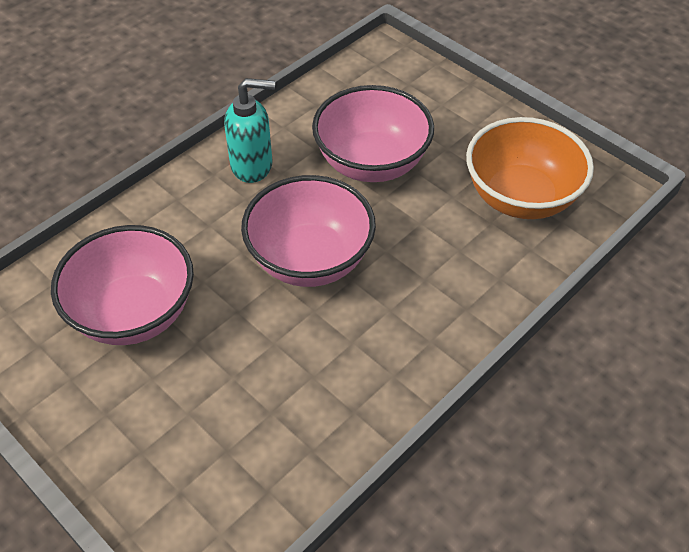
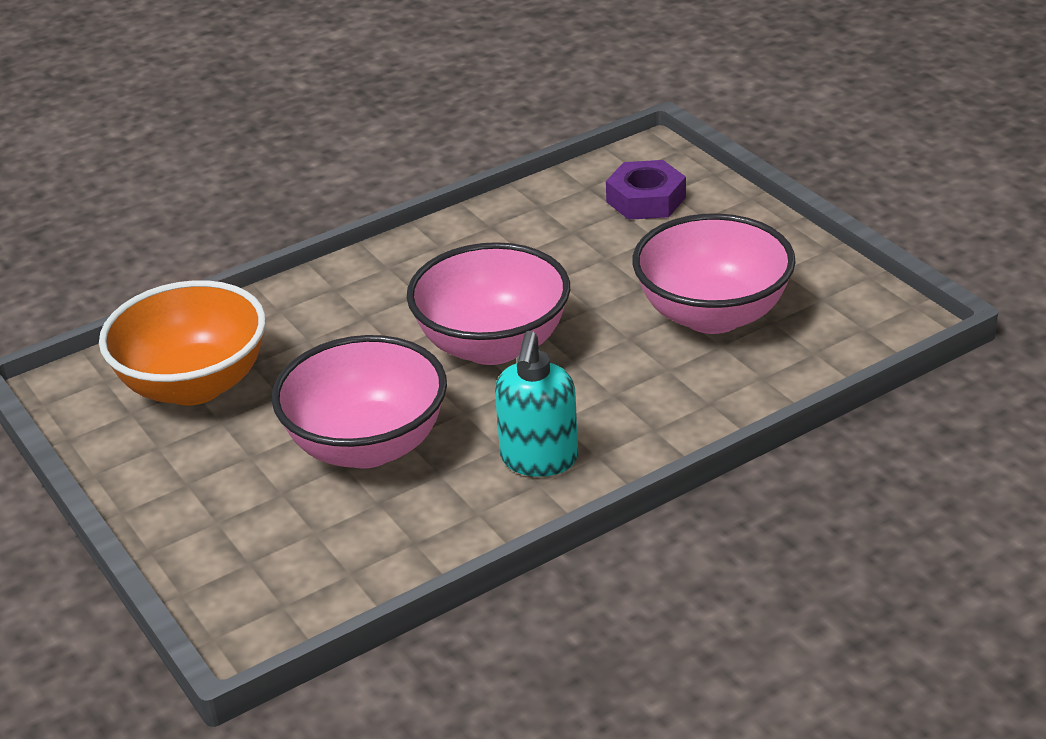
camera: 165 degrees left, 15 degrees down
turquoise soap dispenser [224,78,275,183] -> turquoise soap dispenser turned 90 degrees counterclockwise [495,331,578,477]
none -> purple nut [606,160,686,220]

